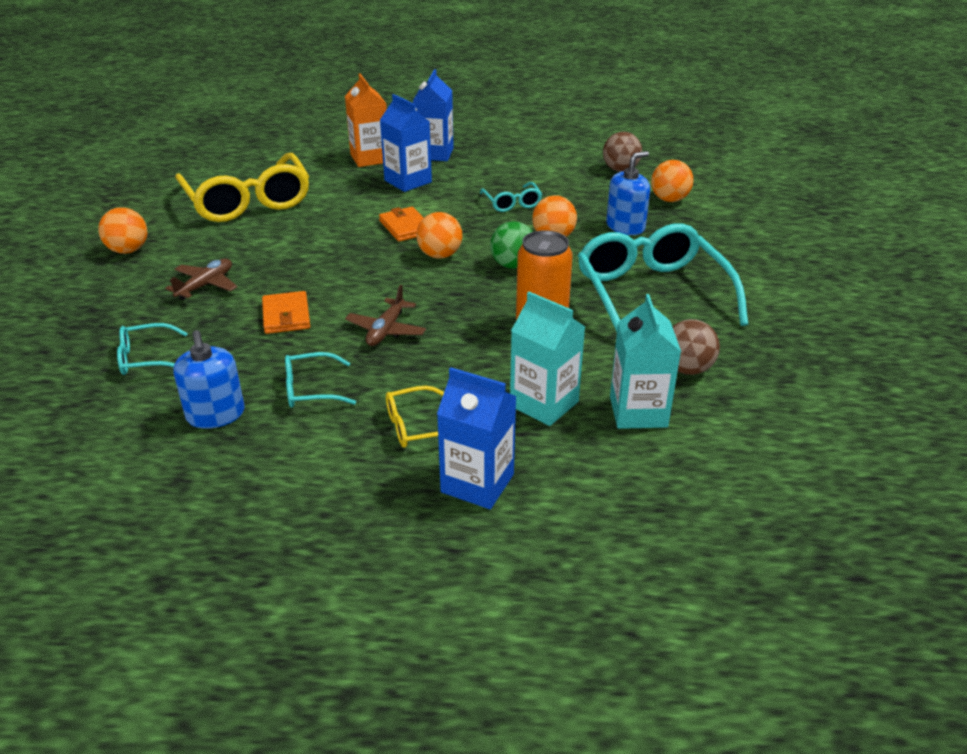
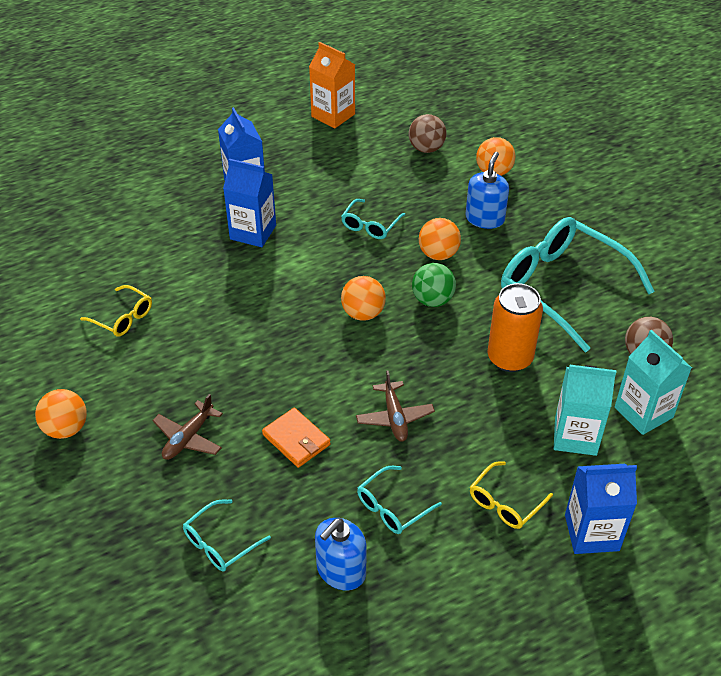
camera: 30 degrees left, 10 degrees up
brown plane [165,259,237,300] -> brown plane turned 150 degrees counterclockwise [152,394,223,460]
blue soap dispenser [173,330,244,429] -> blue soap dispenser turned 90 degrees clockwise [315,518,367,590]
yellow glasses [175,153,310,222] -> yellow glasses [80,285,152,336], size x0.46
orange carton [345,74,387,167] -> orange carton moved to [309,42,355,128]
orange wallet [379,207,424,242] -> none
turquoise glasses [480,182,542,212] -> turquoise glasses turned 75 degrees clockwise [341,199,405,239]

